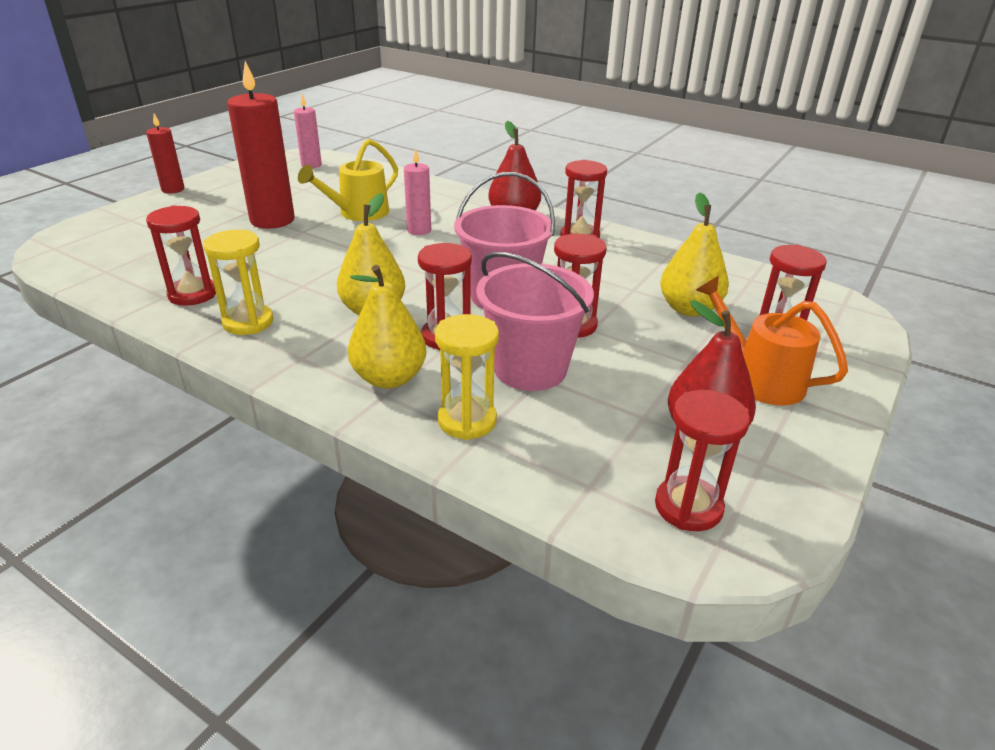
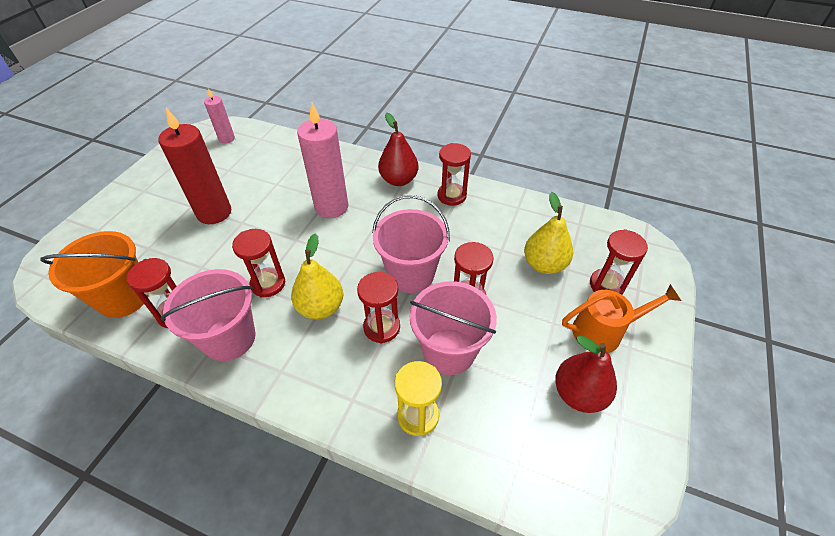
camera: 10 degrees left, 15 degrees up
red candle [146,114,184,193] -> none
yellow hourglass [203,230,273,335] -> pink bucket [161,269,255,361]
yellow watering can [298,139,398,221] -> none
yellow pear [348,265,426,389] -> none
pink candle [404,148,431,235] -> pink candle [297,103,348,218], size x1.84
red hourglass [655,390,750,531] -> red hourglass moved to [232,229,285,297]
orange watering can [696,276,848,406] -> orange watering can turned 135 degrees clockwise [562,284,681,353]
none -> orange bucket [40,231,149,318]

